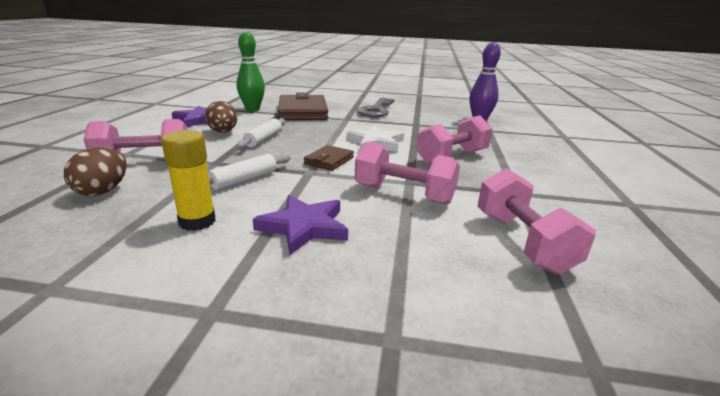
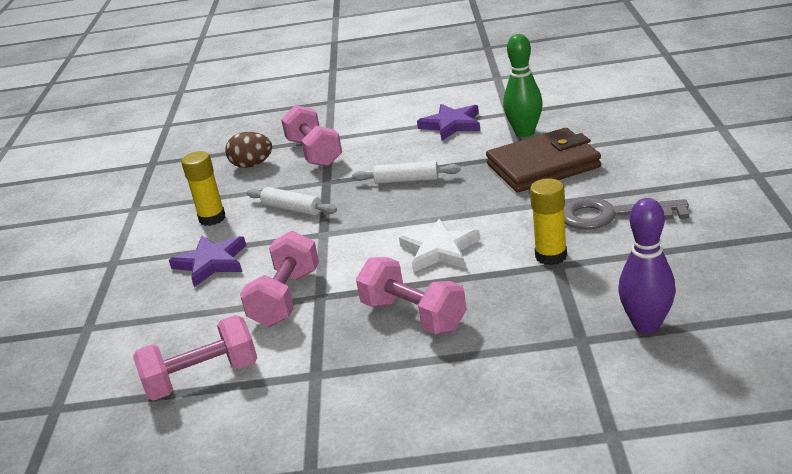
camera: 85 degrees right, 5 degrees up
brown egg [205,101,237,133] -> none
brown wallet [304,145,354,171] -> none
none -> yellow glue stick [530,178,567,265]

